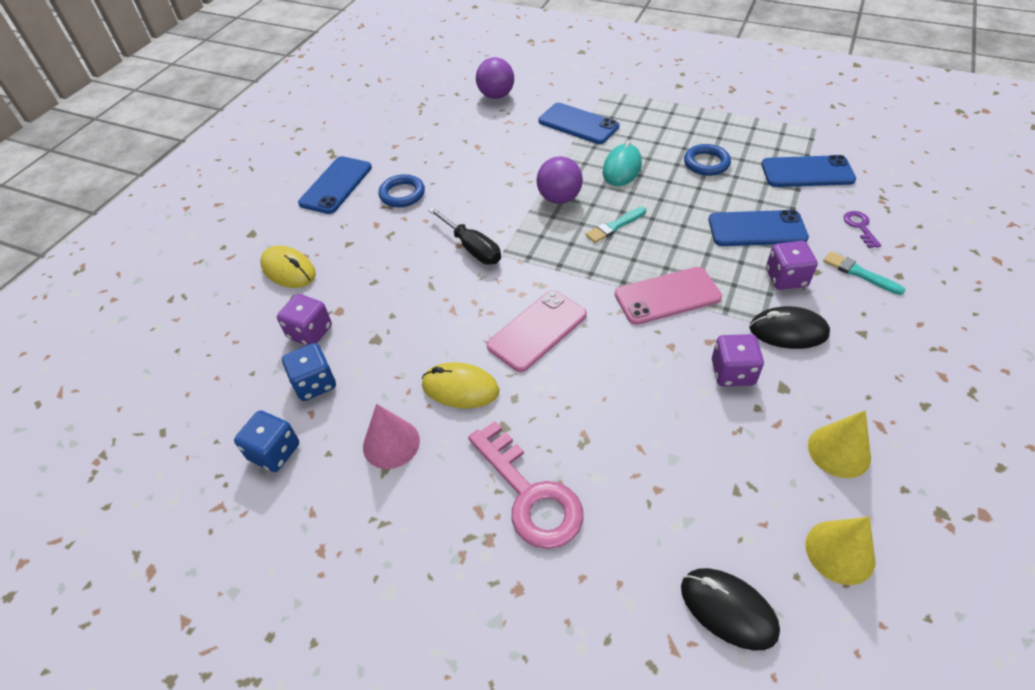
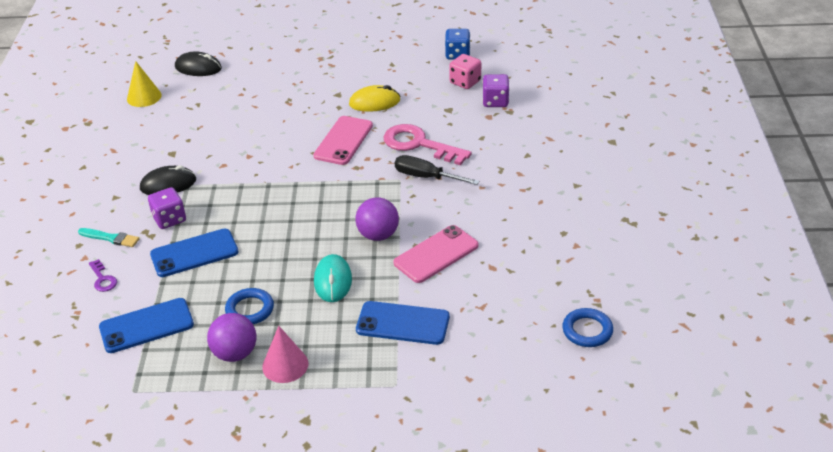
camera: 155 degrees right, 10 degrees down
yellow mouse [260,245,316,288] -> none
blue dice [282,343,336,401] -> pink dice [449,54,481,89]
blue phone [298,156,372,214] -> none
pink cone [363,404,420,469] -> pink cone moved to [262,326,308,383]
blue ring [378,174,425,207] -> blue ring moved to [563,308,613,347]
pink key [468,421,584,549] -> pink key moved to [384,124,472,165]
purple ball [476,57,514,99] -> purple ball moved to [207,313,256,362]
turquoise brush [586,207,646,243] -> none
pink phone [615,267,722,325] -> pink phone moved to [393,225,479,283]
purple dice [712,334,764,386] -> none
yellow cone [808,410,871,478] -> none

